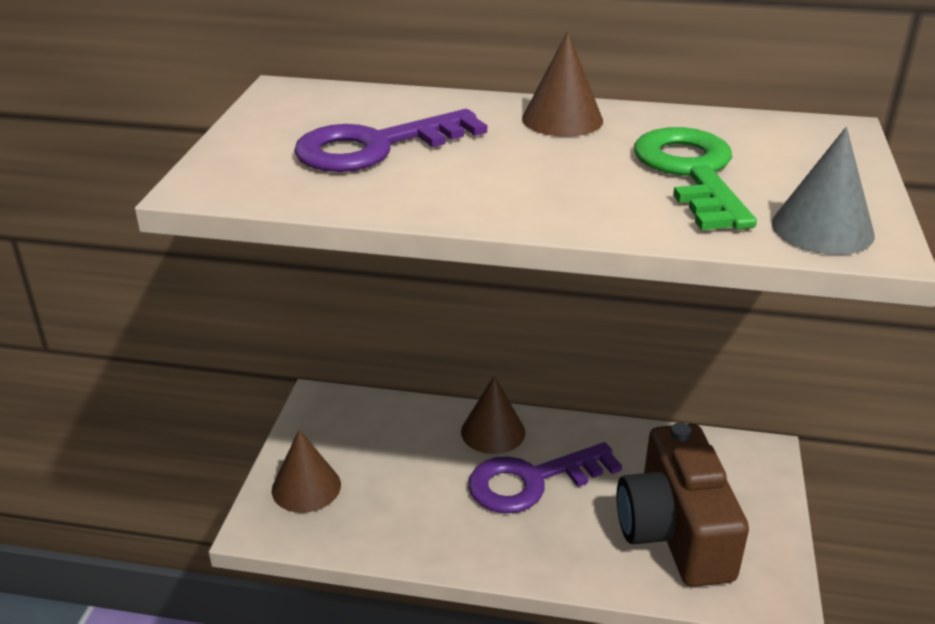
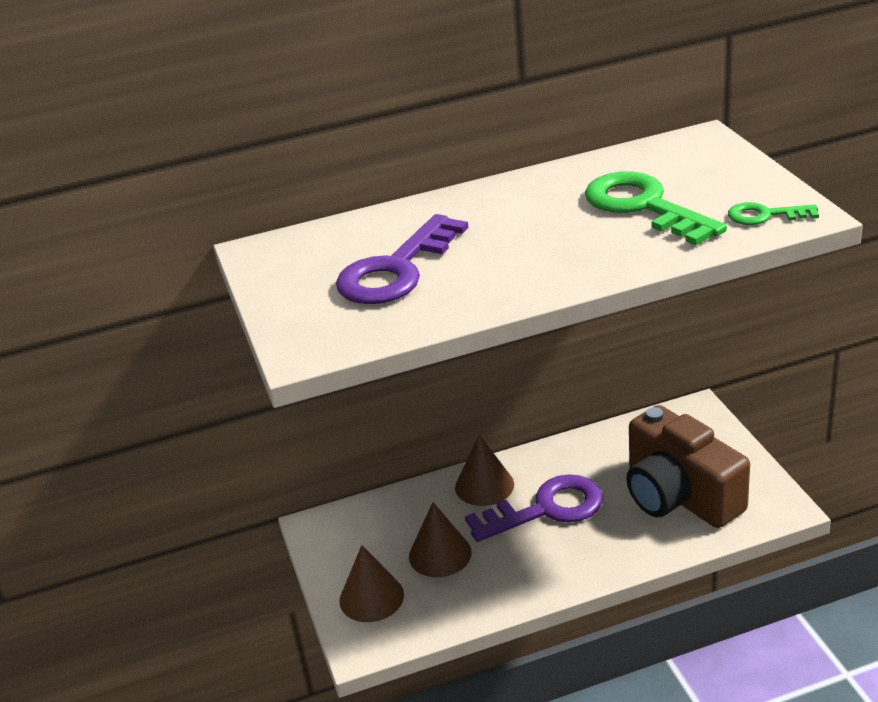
camera: 25 degrees left, 0 degrees up
purple key [468,442,622,513] -> purple key turned 150 degrees counterclockwise [465,474,603,542]
brown cone [522,31,603,137] -> brown cone moved to [409,502,472,577]
grey cone [772,127,875,255] -> green key [728,202,819,225]

